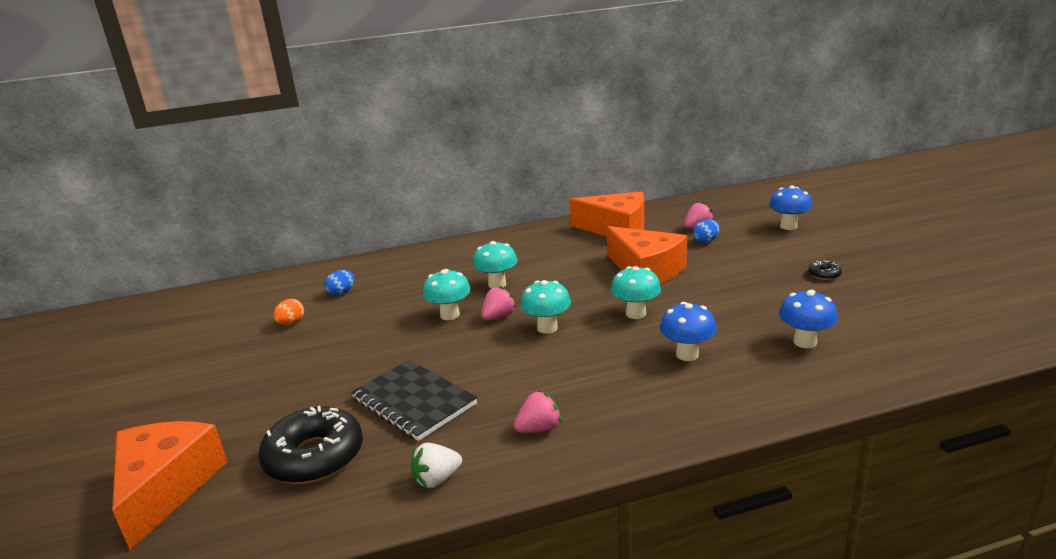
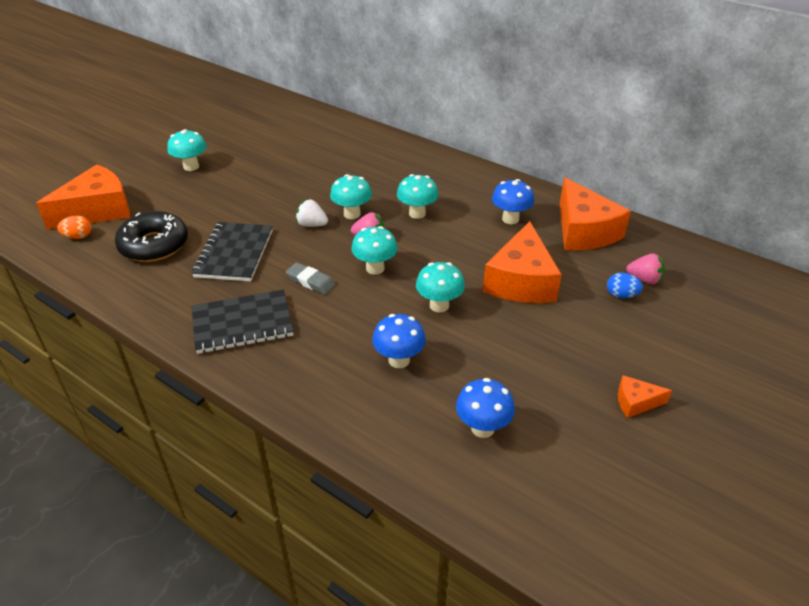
camera: 50 degrees right, 15 degrees up
orange egg [274,299,304,325] -> orange egg moved to [57,216,91,239]
blue egg [325,270,355,296] -> none
white strawberry [411,443,462,488] -> white strawberry moved to [296,199,328,227]
pink strawberry [514,391,562,433] -> black notebook [192,289,294,354]
blue mushroom [769,185,812,230] -> blue mushroom moved to [492,179,534,224]
black donut [809,260,842,280] -> orange cheese [618,375,672,418]
none -> turquoise mushroom [167,129,207,171]
none -> grey eraser [286,263,336,294]

